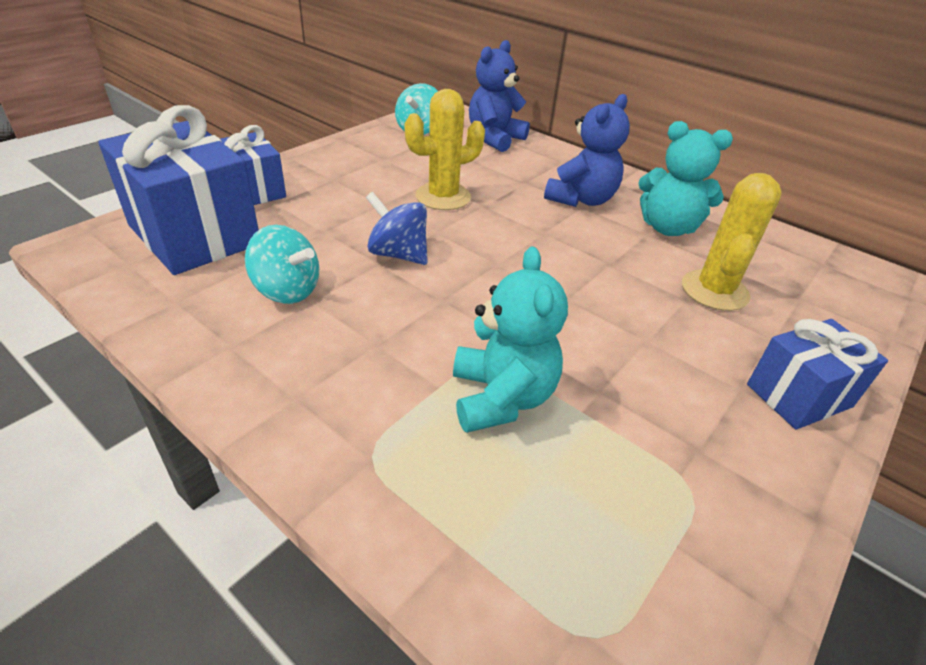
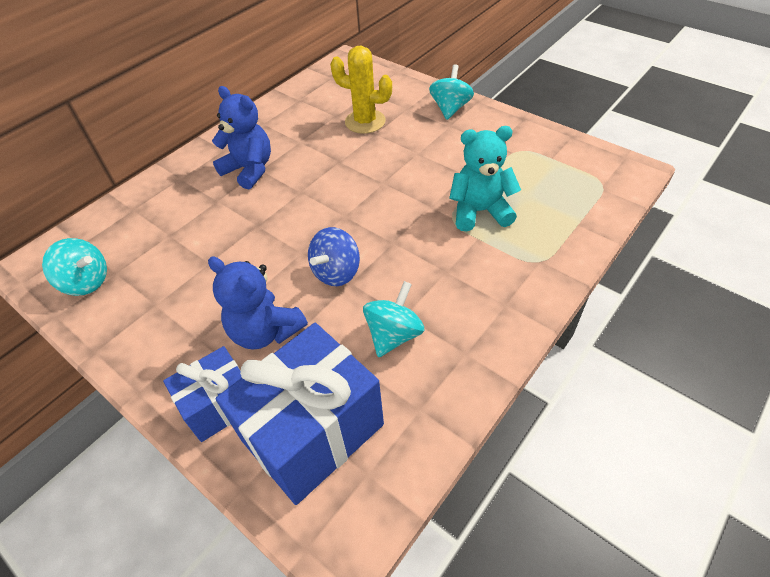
camera: 85 degrees left, 10 degrees up
yellow cactus [405,89,485,210] -> none
blue teddy bear [469,40,530,152] -> blue teddy bear moved to [208,257,308,350]
turquoise teddy bear [638,121,733,236] -> none
blue gift [747,319,888,430] -> turquoise spinning top [429,65,474,120]

